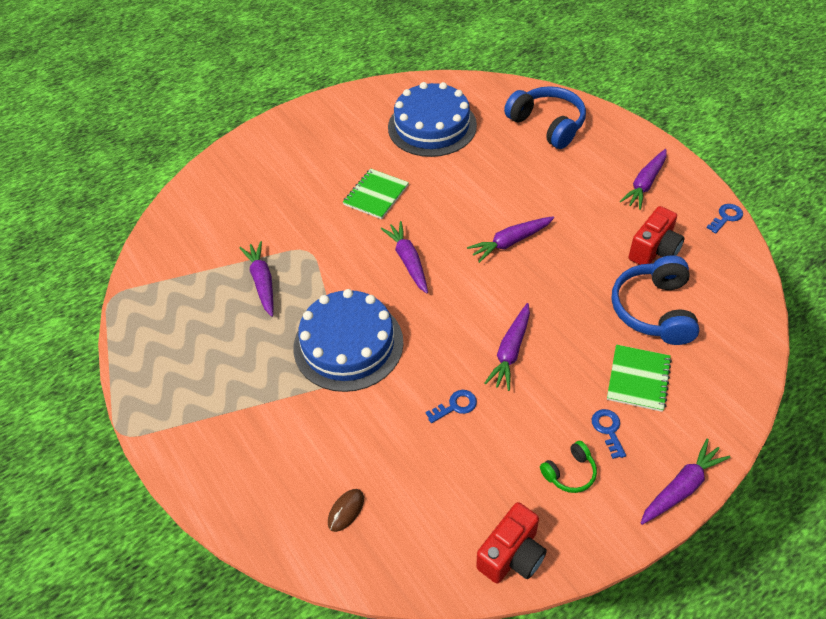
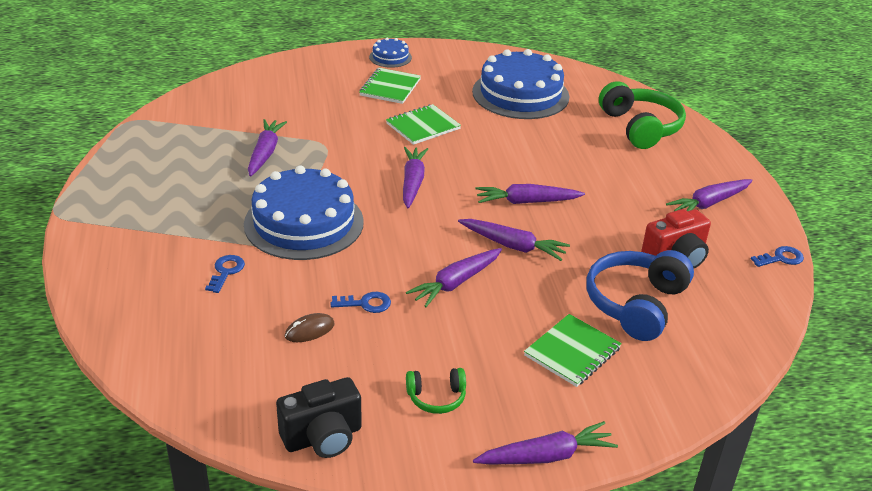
camera: 20 degrees right, 15 degrees down
brown mouse [328,489,364,532] -> brown mouse moved to [285,313,335,342]
red camera [476,502,547,584] -> black camera [276,377,362,458]
blue headphones [504,86,586,149] -> green headphones [599,81,686,149]
blue key [592,409,626,459] -> blue key moved to [205,255,245,293]
none -> green notebook [359,68,421,104]
none -> blue cake [369,38,412,68]
none -> purple carrot [458,219,570,261]

